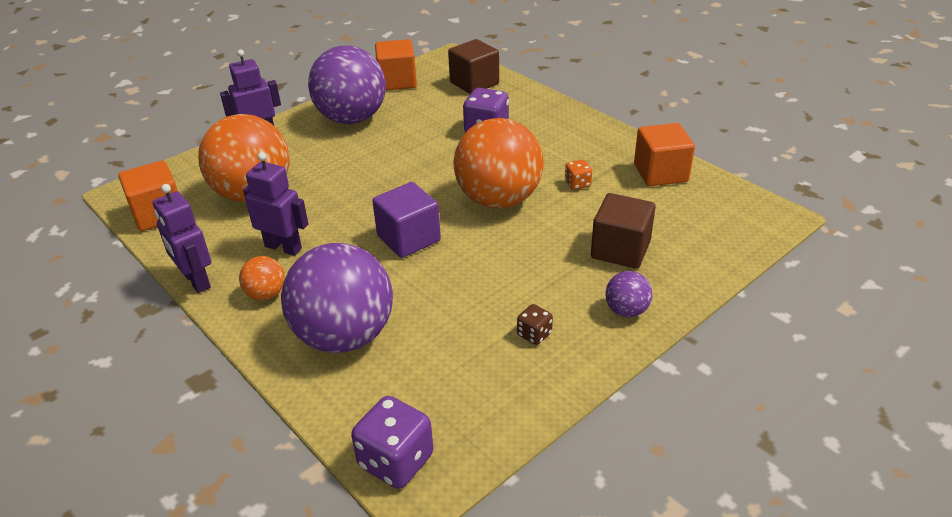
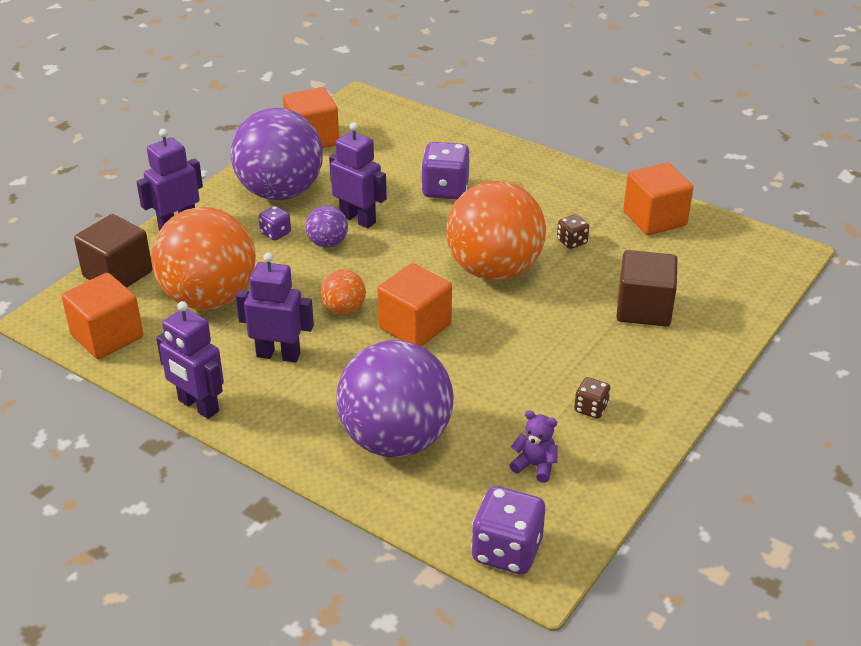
camera: 15 degrees left, 0 degrees up
orange ball [239,256,285,300] -> orange ball moved to [321,270,366,315]
purple cube [372,182,441,258] -> orange cube [377,263,452,347]
brown cube [448,39,499,94] -> brown cube moved to [74,214,153,288]
orange dice [565,160,592,190] -> brown dice [557,214,589,249]
purple ball [605,271,652,317] -> purple ball moved to [306,205,348,248]
none -> purple dice [259,206,291,241]
none -> purple robot [329,122,387,228]
none -> purple teddy bear [510,410,558,483]

